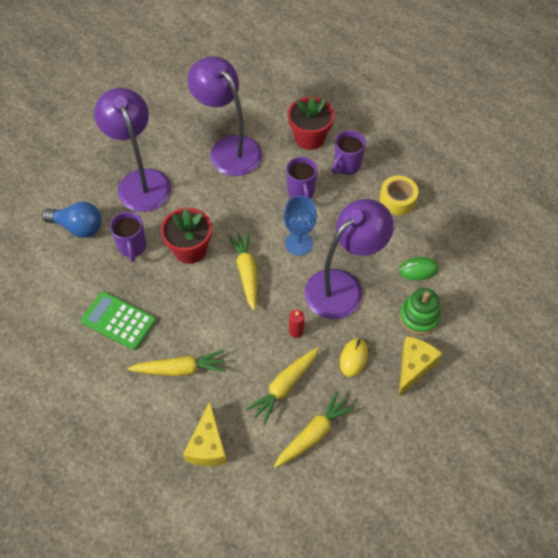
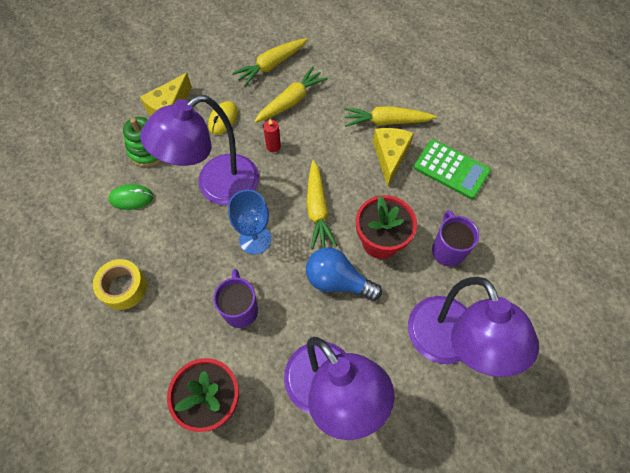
camera: 175 degrees left, 5 degrees up
blue light bulb [42,202,102,238] -> blue light bulb moved to [306,247,382,301]
yellow cheese [183,401,227,466] -> yellow cheese moved to [373,128,414,187]
purple mug [332,130,366,175] -> none

